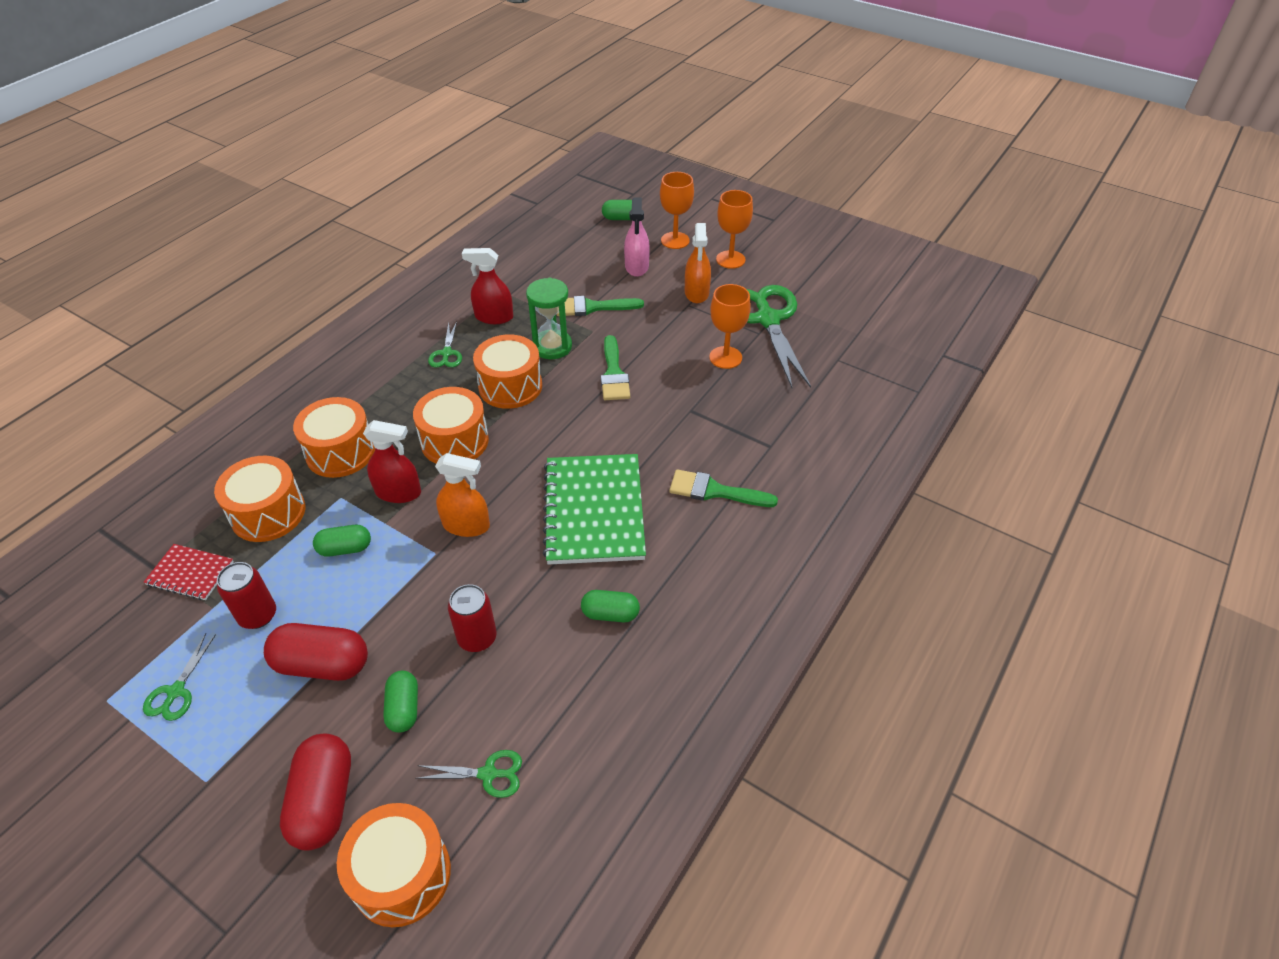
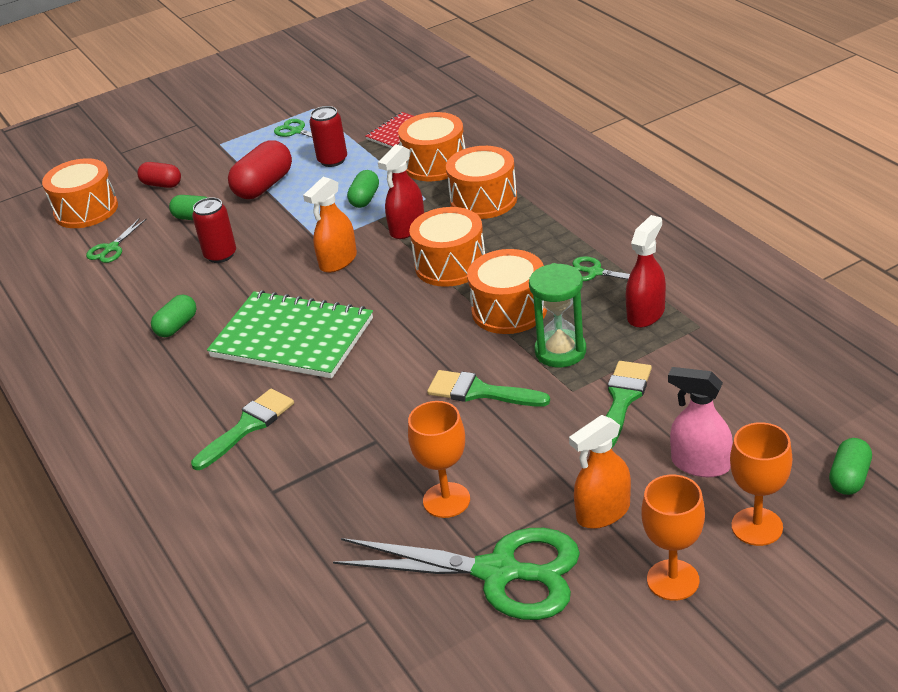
camera: 120 degrees right, 10 degrees down
red capsule [280,734,351,851] -> red capsule [137,162,181,188], size x0.61
orange spray bottle [685,223,711,304] -> orange spray bottle turned 60 degrees counterclockwise [569,415,631,529]

